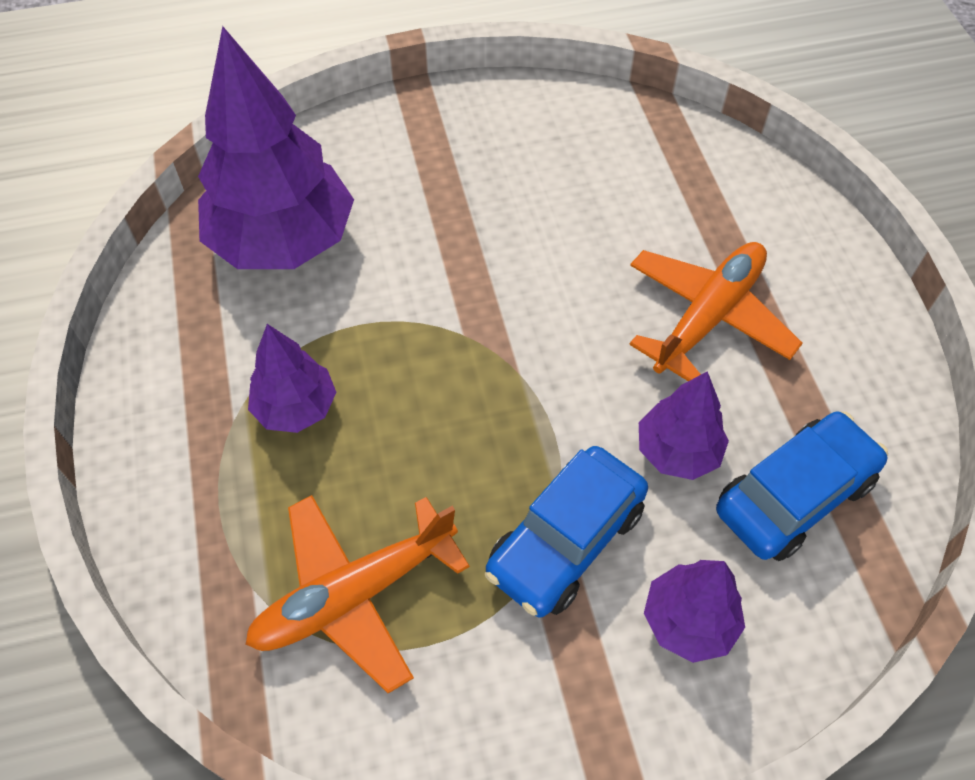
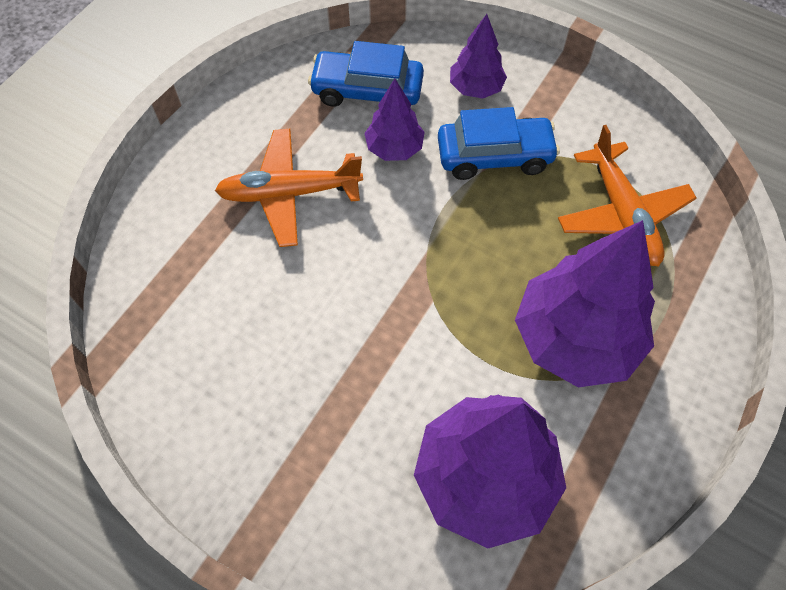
camera: 135 degrees left, 5 degrees up
orange plane [245,495,470,693] -> orange plane turned 60 degrees clockwise [558,125,697,267]
purple tree [248,324,336,433] -> purple tree [515,220,655,388], size x1.95

